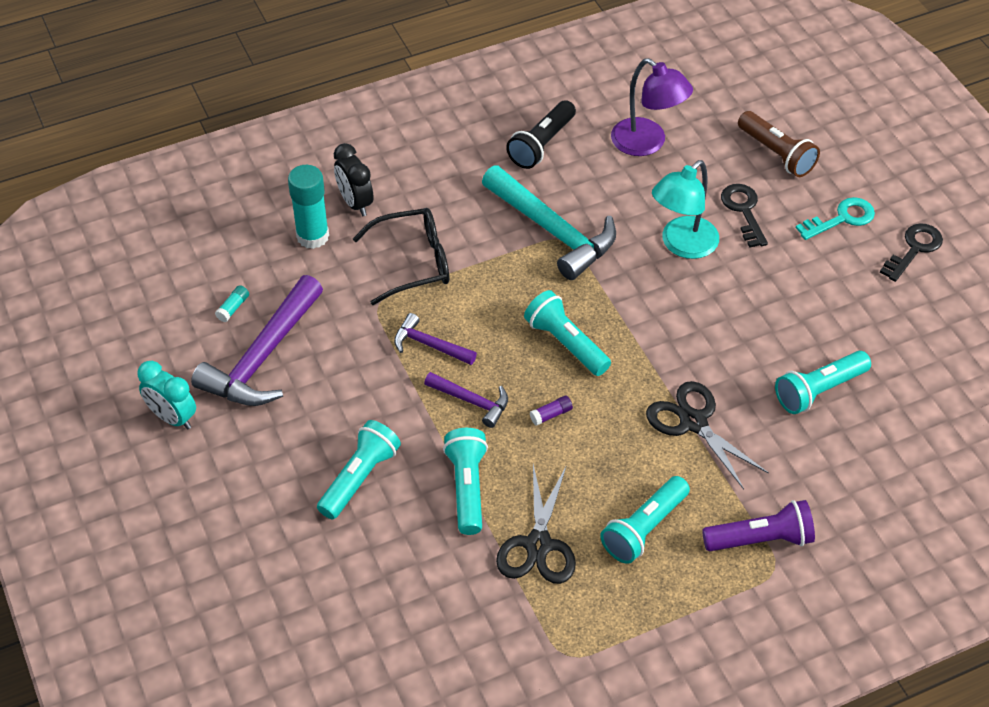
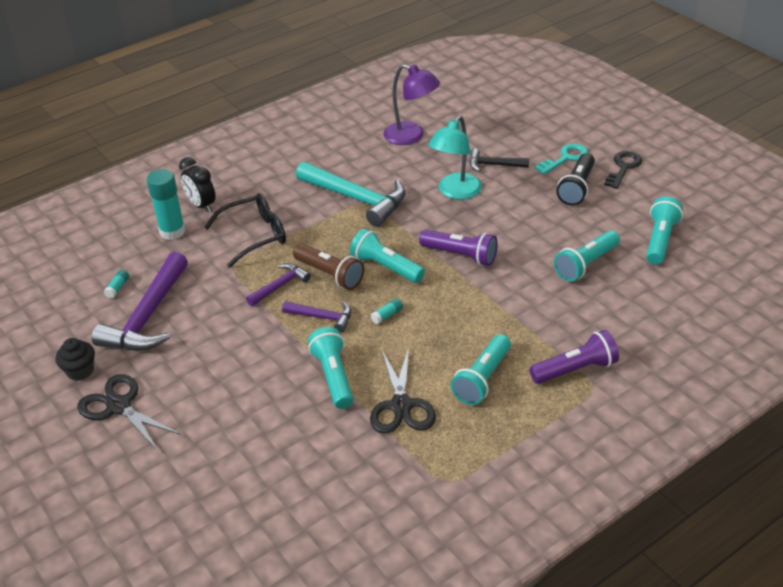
camera: 10 degrees left, 10 degrees down
turquoise clock [137,361,196,429] -> black cupcake [56,338,95,381]
turquoise flashlight [317,420,401,519] -> turquoise flashlight moved to [646,196,683,265]
purple hammer [394,313,477,365] -> purple hammer turned 120 degrees clockwise [246,263,311,307]
black flashlight [506,100,576,169] -> black flashlight moved to [556,153,595,205]
purple glue stick [530,395,573,426] -> turquoise glue stick [371,298,403,324]
black scissors [646,381,769,489] -> black scissors moved to [77,374,181,451]
black key [721,184,768,248] -> black hammer [469,149,529,172]
brown flashlight [738,111,820,177] -> brown flashlight moved to [293,243,364,290]
none -> purple flashlight [419,230,498,266]

